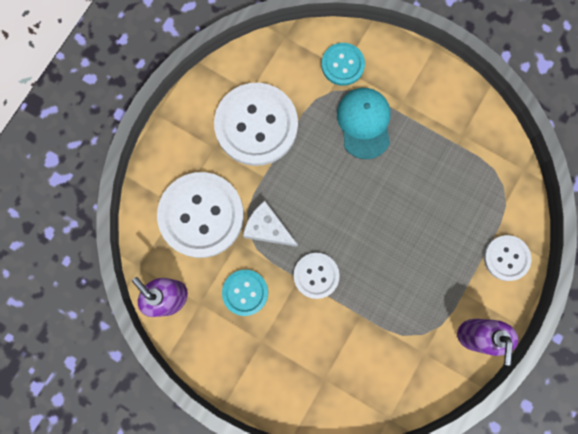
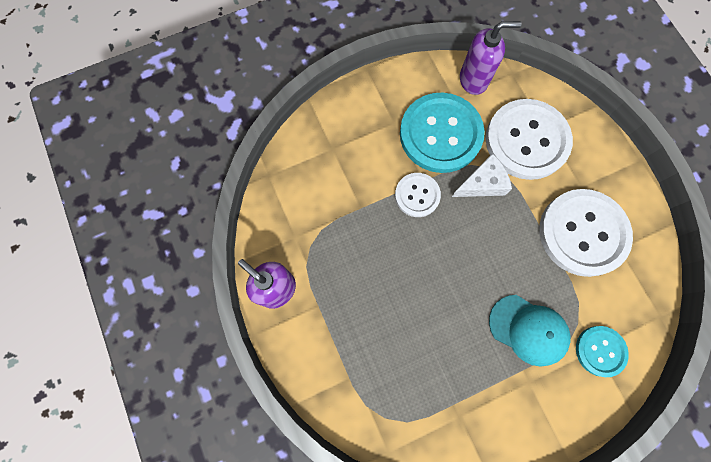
camera: 125 degrees right, 5 degrees down
turquoise button [222,270,268,316] -> turquoise button [400,93,485,173], size x1.89
white button [484,235,531,281] -> none

